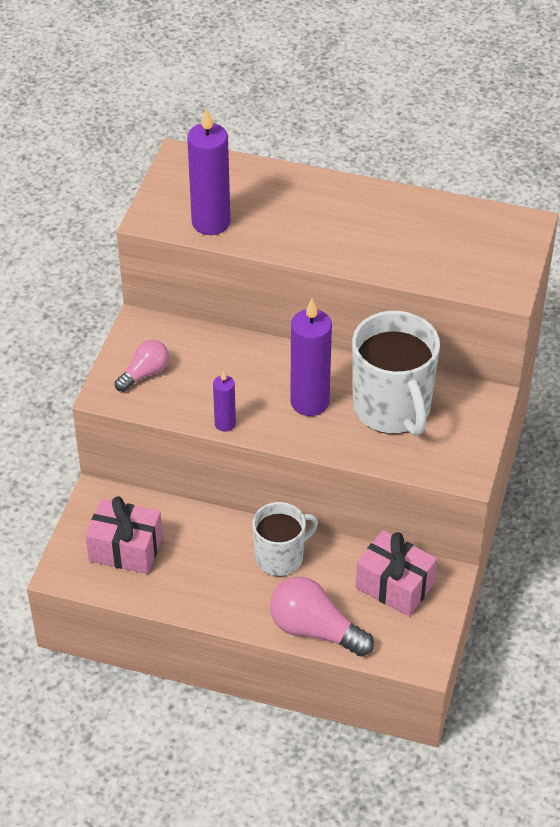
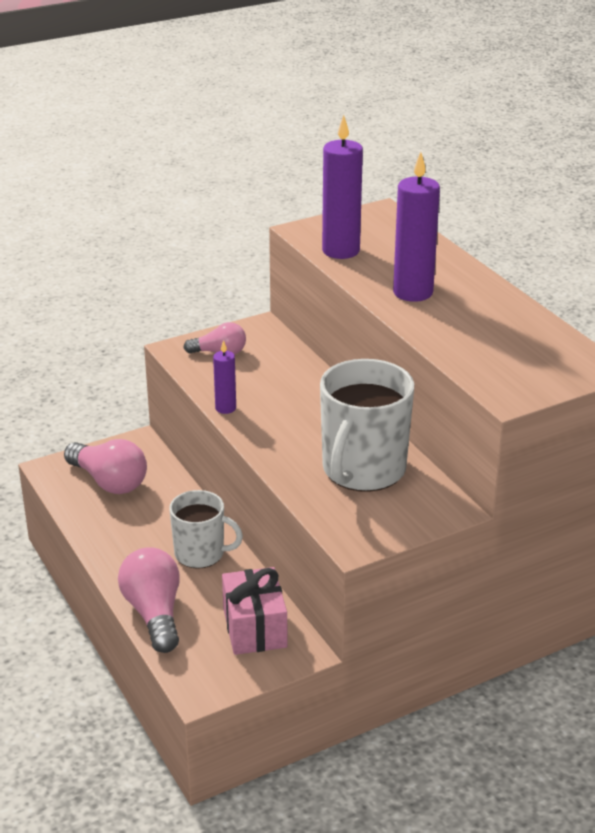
camera: 45 degrees right, 15 degrees down
pink gift [86,496,163,574] -> pink light bulb [64,439,147,494]
purple candle [290,299,332,416] -> purple candle moved to [393,152,440,302]

